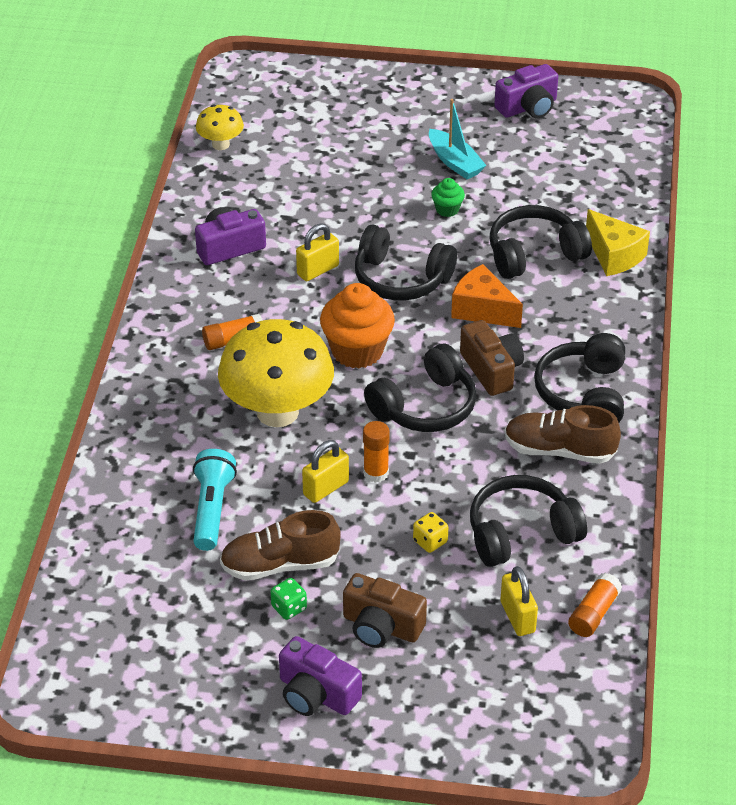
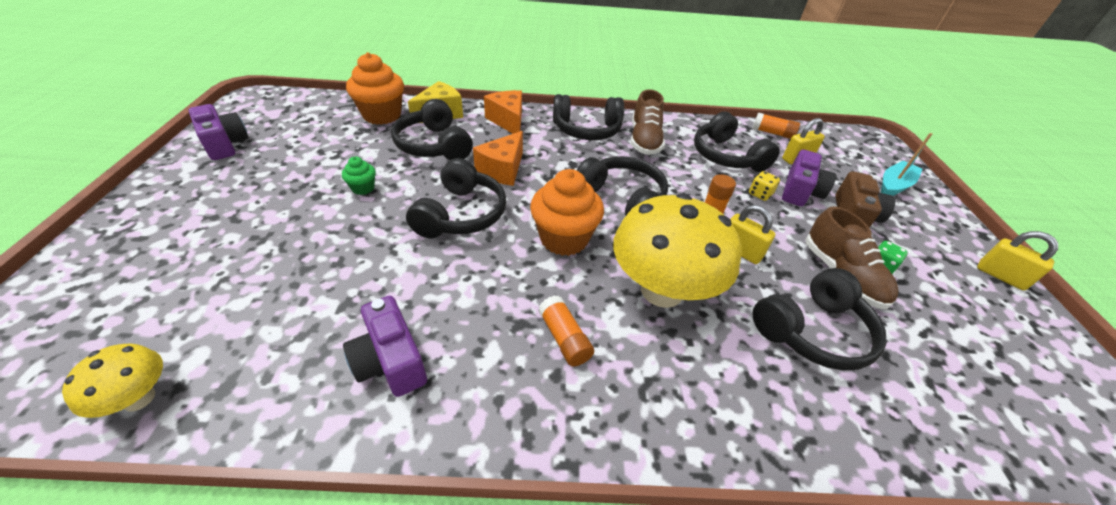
camera: 100 degrees left, 0 degrees up
turquoise flashlight [193,449,237,551] -> black headphones [752,268,887,370]
purple camera [279,636,362,716] -> purple camera moved to [782,149,837,206]
yellow padlock [296,223,339,281] -> yellow padlock moved to [977,231,1058,290]
turquoise boat [429,99,487,179] -> turquoise boat moved to [881,133,932,196]
brown camera [460,320,524,396] -> none
none -> orange cupcake [346,52,404,125]
none -> orange cheese [484,90,522,134]

